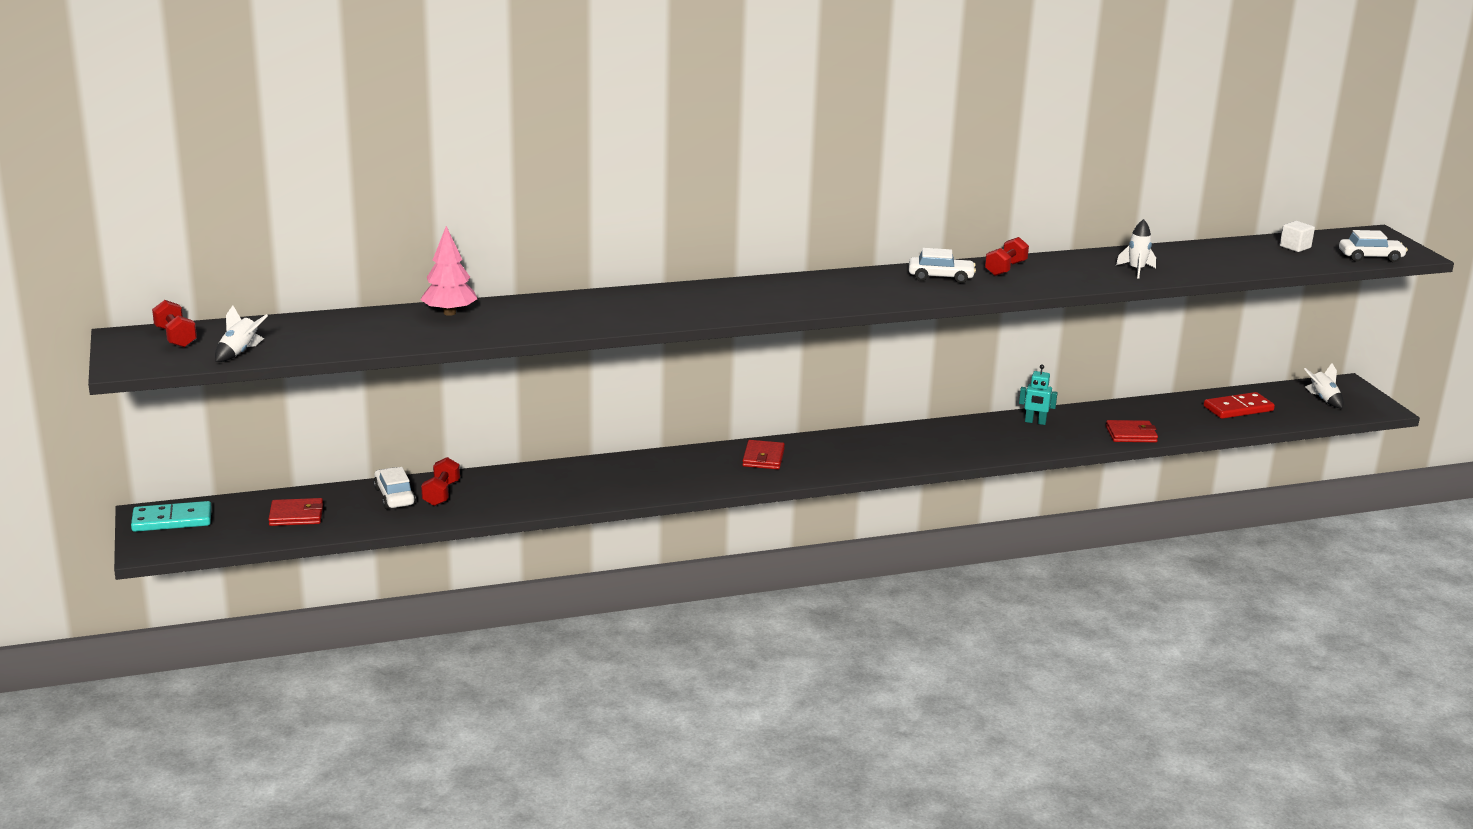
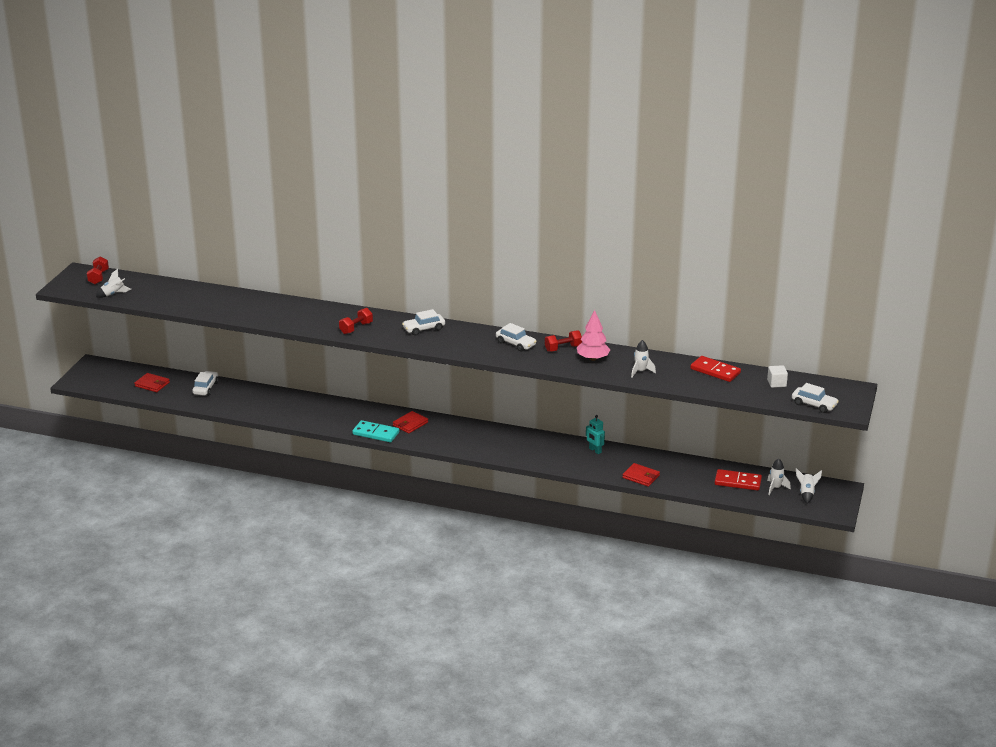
camera: 35 degrees right, 5 degrees up
turquoise domino [131,501,212,532] -> turquoise domino moved to [352,420,399,442]
pink tree [420,226,477,316] -> pink tree moved to [577,310,611,361]
red dumbbell [421,457,460,506] -> red dumbbell moved to [339,308,373,334]
none -> white car [402,309,445,335]
none -> red domino [690,356,741,382]
none -> white rocket [767,459,791,495]

